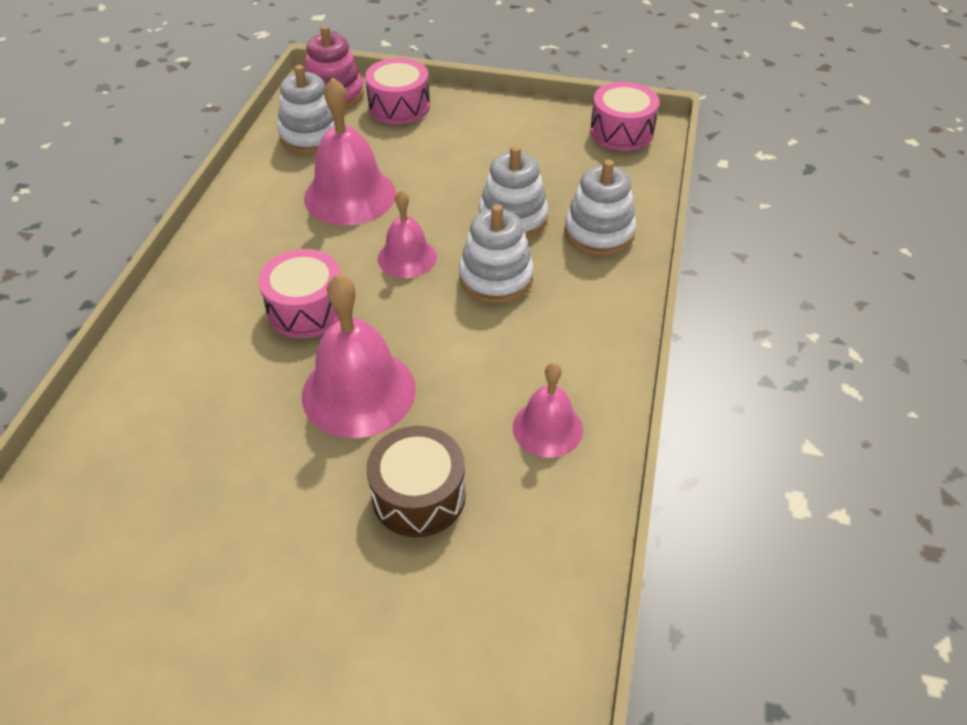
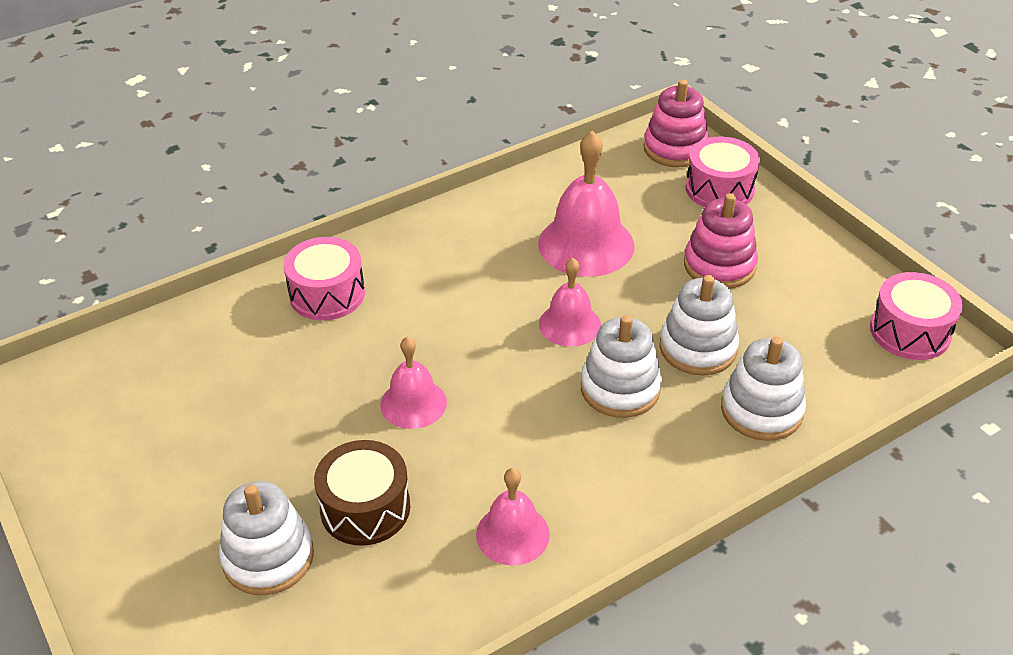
camera: 45 degrees right, 5 degrees down
pink drum [258,249,341,338] -> pink drum moved to [283,237,365,321]
white stacking toy [277,65,335,154] -> white stacking toy moved to [219,481,314,595]
pink bell [302,274,416,438] -> pink bell [380,337,447,429], size x0.60
none -> pink stacking toy [684,193,758,289]

